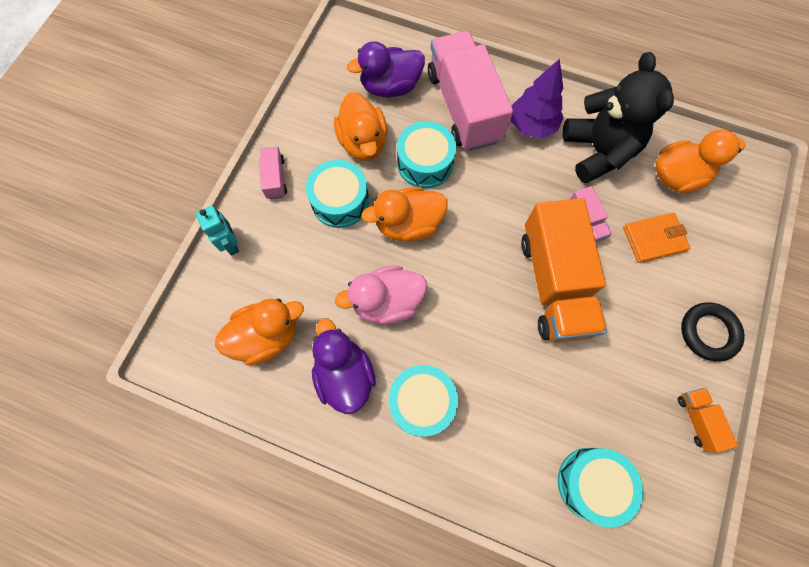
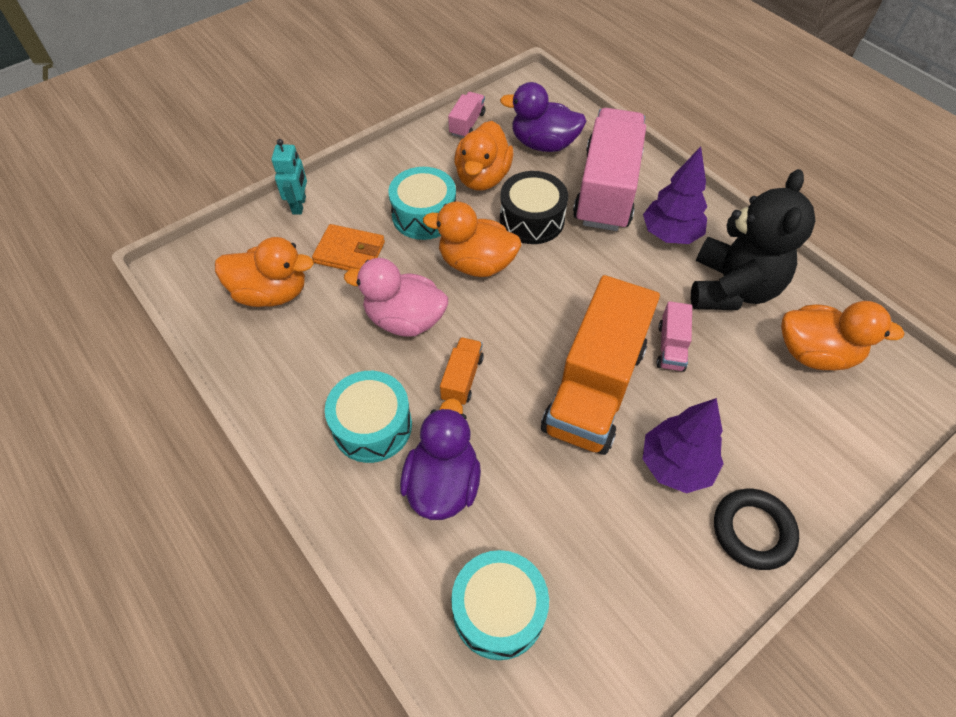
camera: 30 degrees right, 15 degrees down
pink truck [259,147,287,199] -> pink truck moved to [448,92,485,138]
purple duck [312,318,376,414] -> purple duck moved to [400,398,481,520]
turquoise drum [397,121,456,188] -> black drum [500,171,568,244]
orange wallet [623,212,691,263] -> orange wallet moved to [312,224,385,271]
orange truck [678,388,738,452] -> orange truck moved to [440,337,484,405]
none -> purple tree [643,398,724,493]

